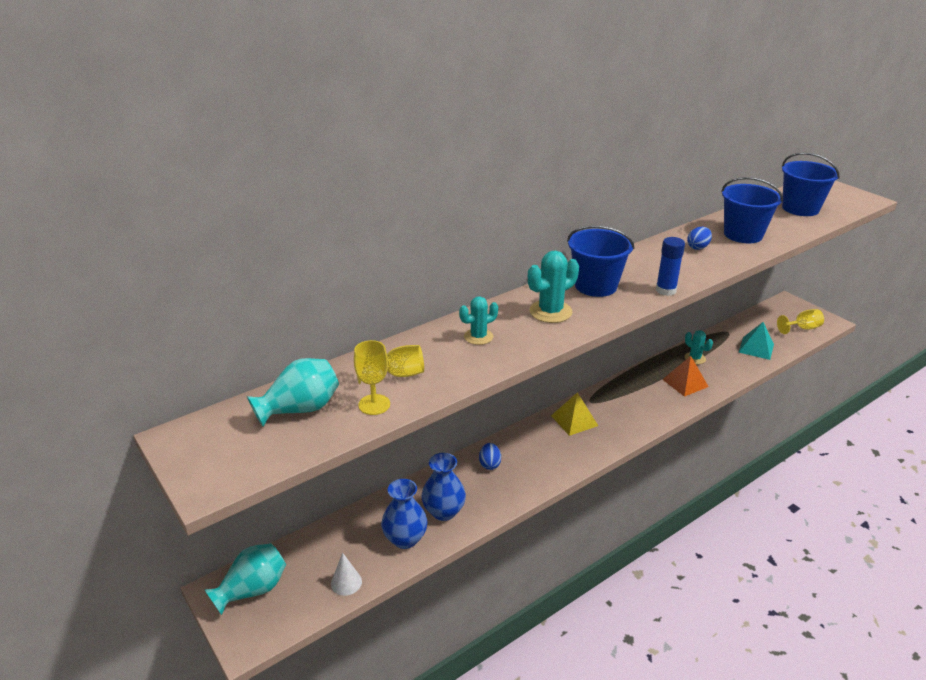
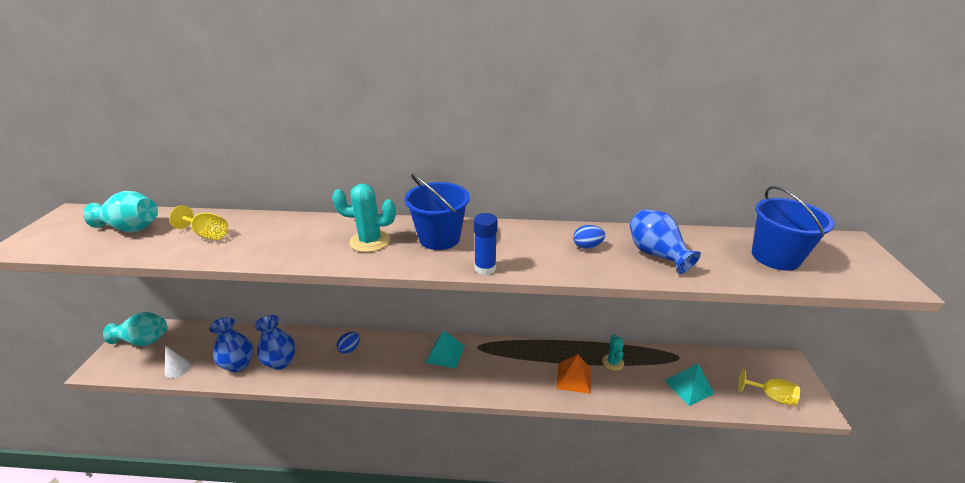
camera: 40 degrees right, 0 degrees up
yellow goblet [354,340,390,415] -> none
turquoise cactus [459,296,498,345] -> none
yellow pyramid [551,392,598,436] -> turquoise pyramid [426,331,465,369]
blue bucket [721,177,783,243] -> blue vase [630,209,701,274]

